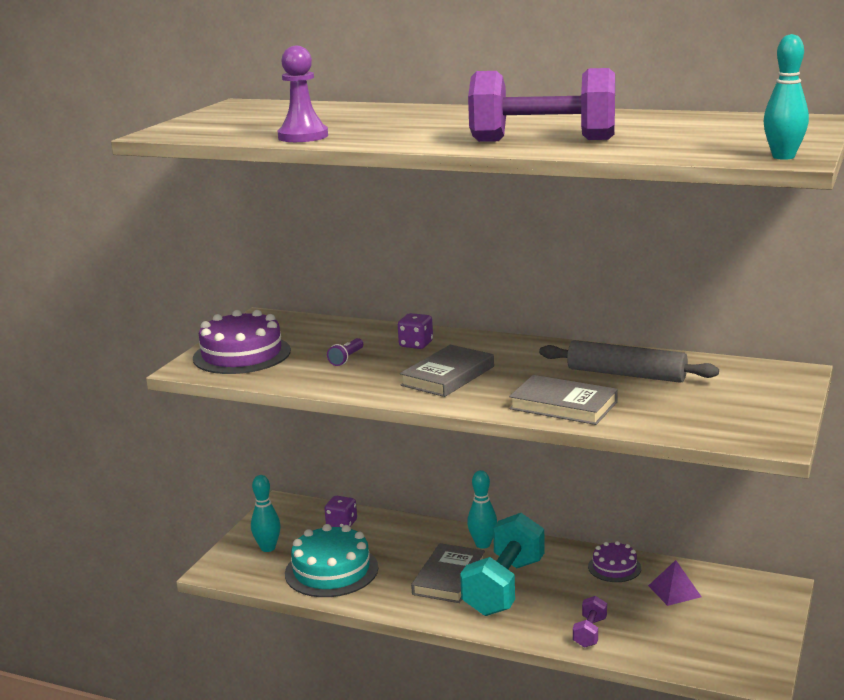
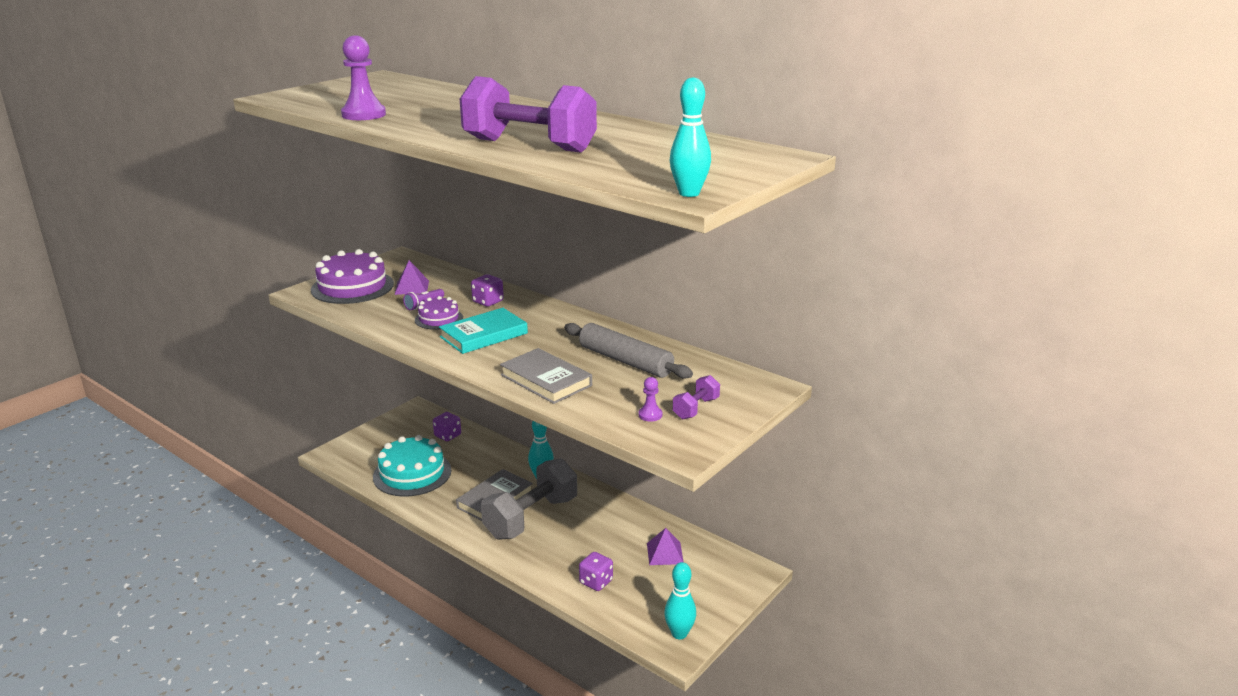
camera: 15 degrees right, 5 degrees up
turquoise bowling pin [251,475,281,552] -> turquoise bowling pin moved to [664,562,696,639]
grey book [400,345,494,397] -> turquoise book [439,308,528,354]
turquoise dumbbell [460,513,545,616] -> grey dumbbell [481,458,577,540]
purple dumbbell [573,596,607,648] -> purple dumbbell moved to [673,375,720,420]
purple cake [588,541,641,582] -> purple cake moved to [415,296,463,330]
none -> purple pyramid [394,260,429,295]
none -> purple dice [579,552,613,591]
none -> purple pawn [638,377,663,422]

